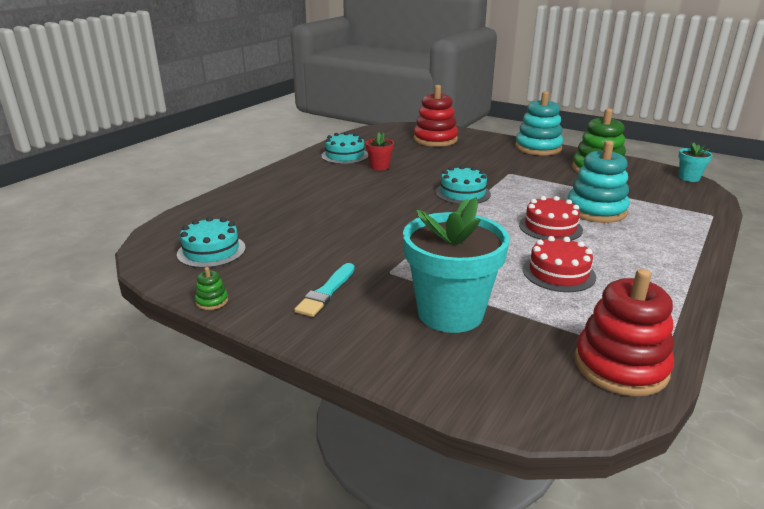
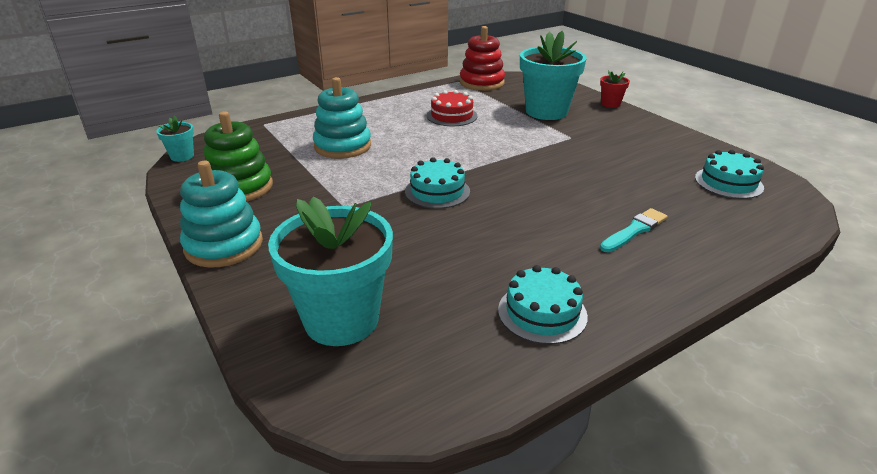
camera: 155 degrees left, 5 degrees up
green stacking toy [195,267,228,310] -> none
turquoise brush [294,263,355,317] -> turquoise brush moved to [600,208,668,252]
red flower pot [366,132,394,170] -> red flower pot moved to [600,71,630,108]
red stacking toy [414,85,458,147] -> turquoise flower pot [268,197,393,346]
red cake [519,196,583,240] -> none

